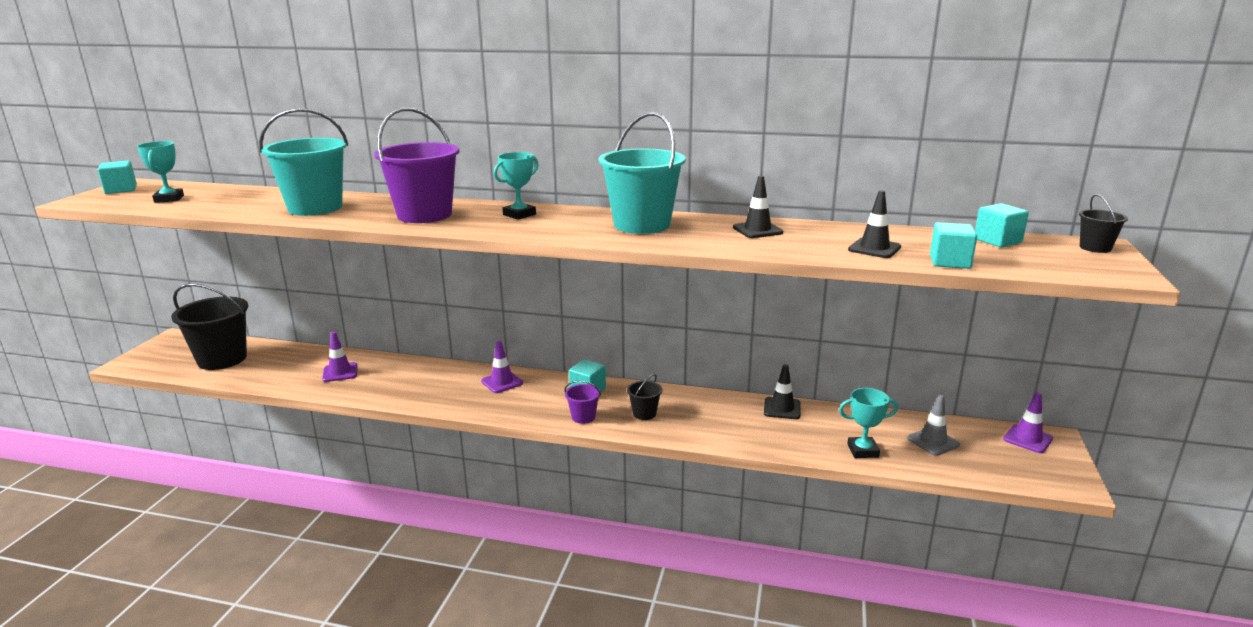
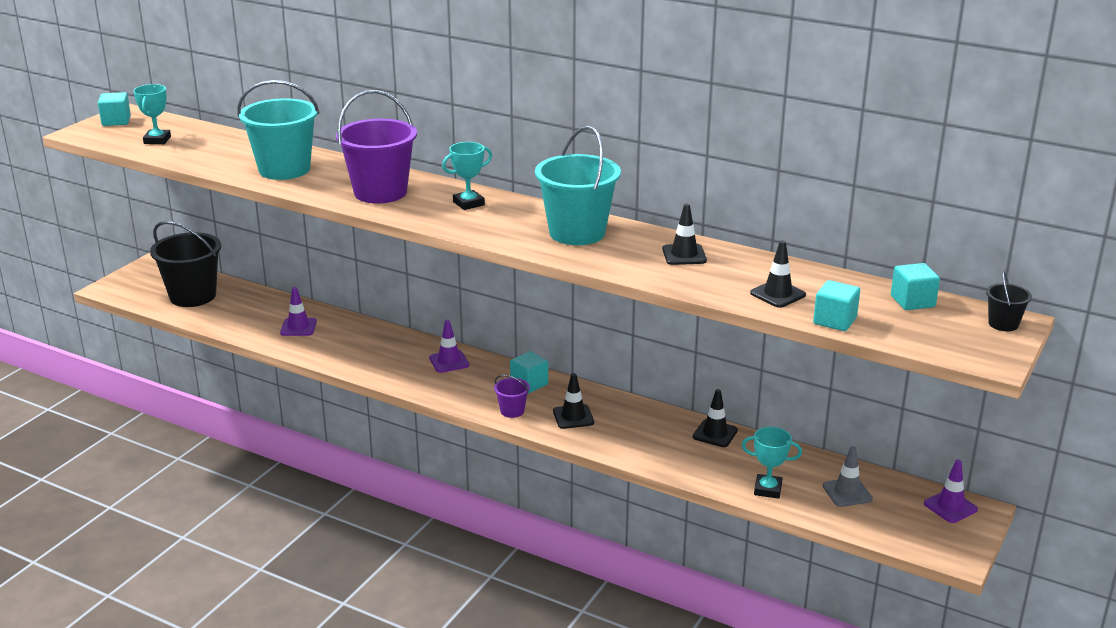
camera: 15 degrees right, 5 degrees up
black bucket [627,374,662,420] -> black traffic cone [553,373,594,429]

